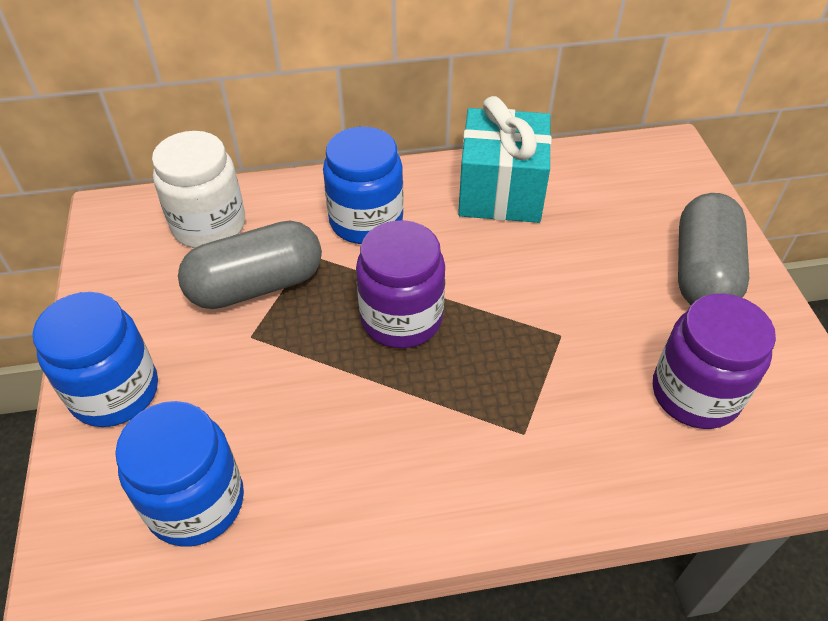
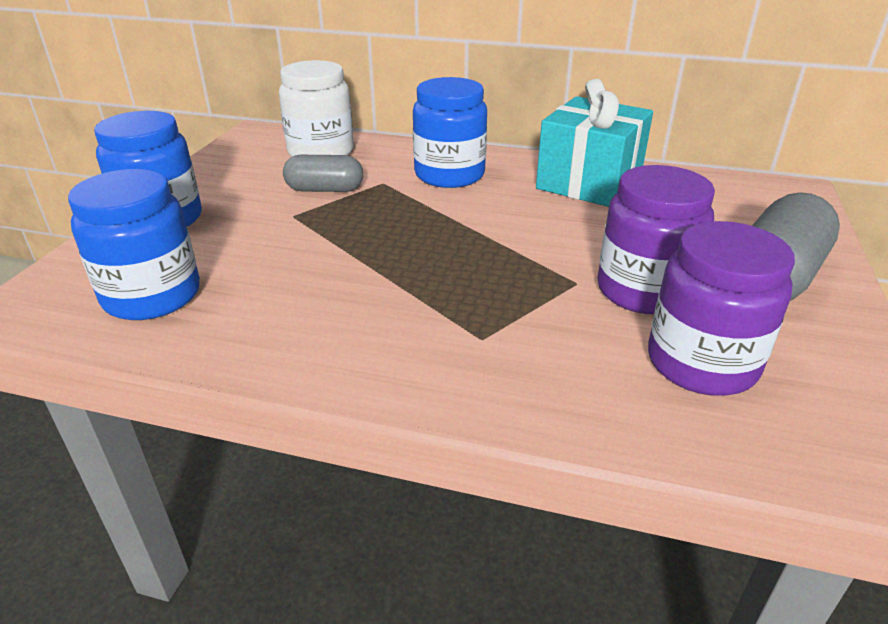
camera: 25 degrees right, 15 degrees down
grey capsule [178,221,322,309] -> grey capsule [283,155,363,192], size x0.61
purple jar [356,220,445,348] -> purple jar moved to [597,165,715,314]

